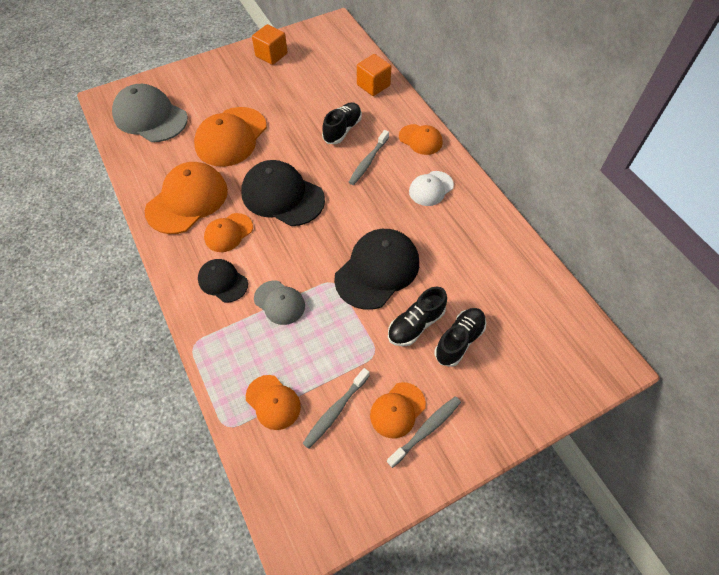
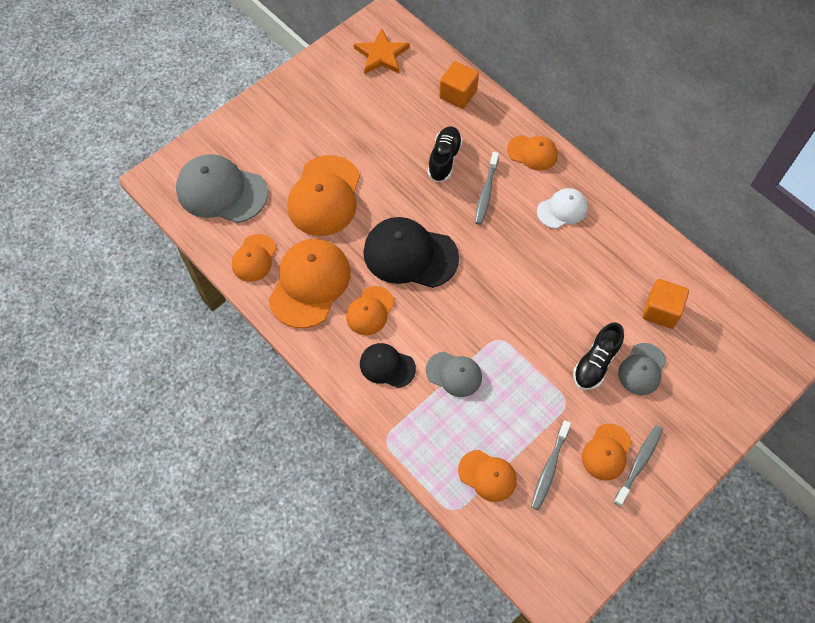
camera: 15 degrees left, 5 degrees up
orange cube [252,24,288,65] -> orange cube moved to [642,279,689,329]
black cap [334,229,419,310] -> none
white cap [409,171,454,206] -> white cap turned 150 degrees counterclockwise [537,188,588,229]
black shoe [434,308,486,367] -> grey cap [618,343,667,395]
none -> orange cap [232,234,276,282]
none -> orange star [354,28,410,74]

